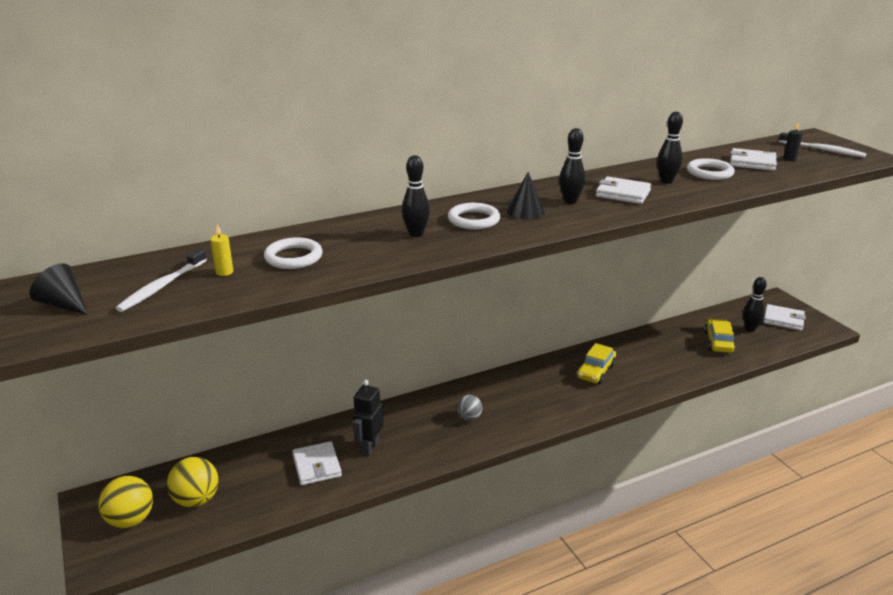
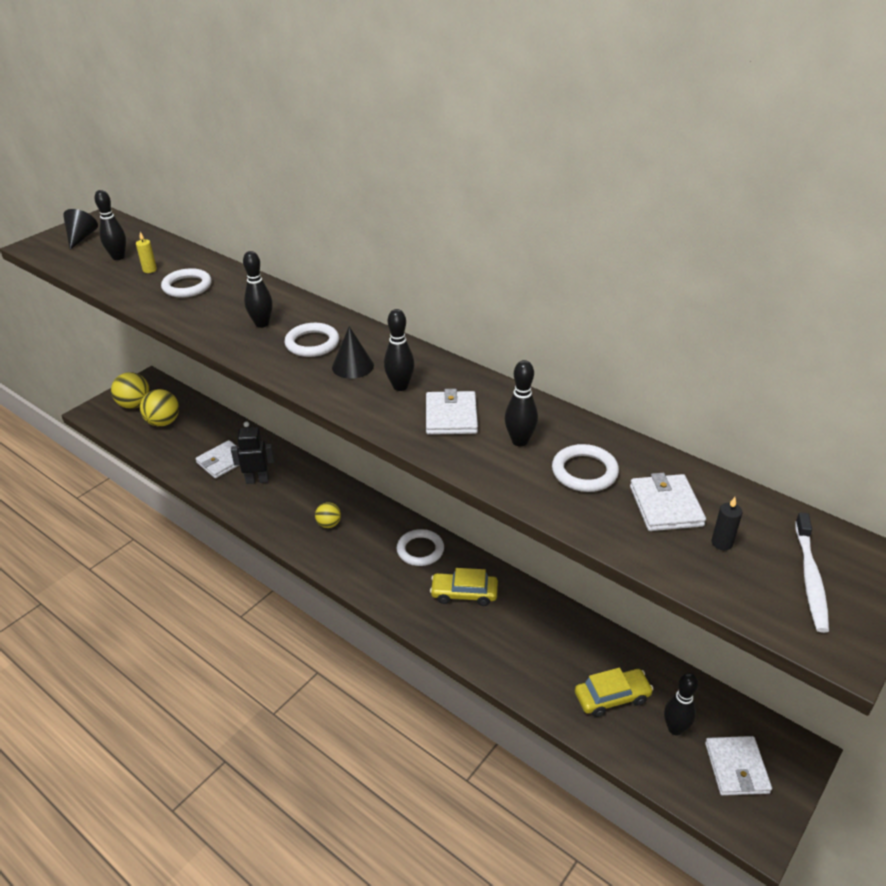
camera: 65 degrees right, 10 degrees up
white toothbrush [116,249,207,312] -> black bowling pin [94,190,126,260]
grey ball [457,395,482,421] -> yellow ball [315,502,341,528]
none -> white ring [397,529,444,566]

